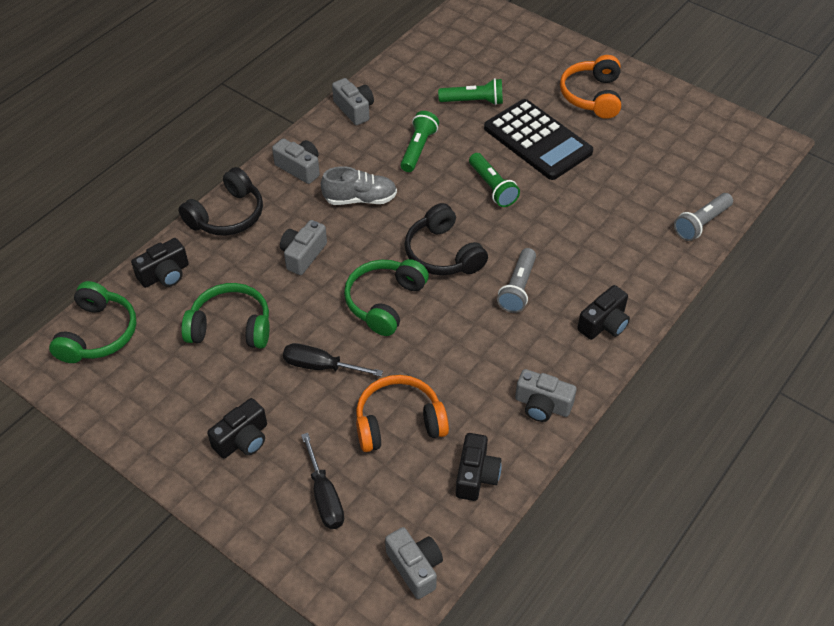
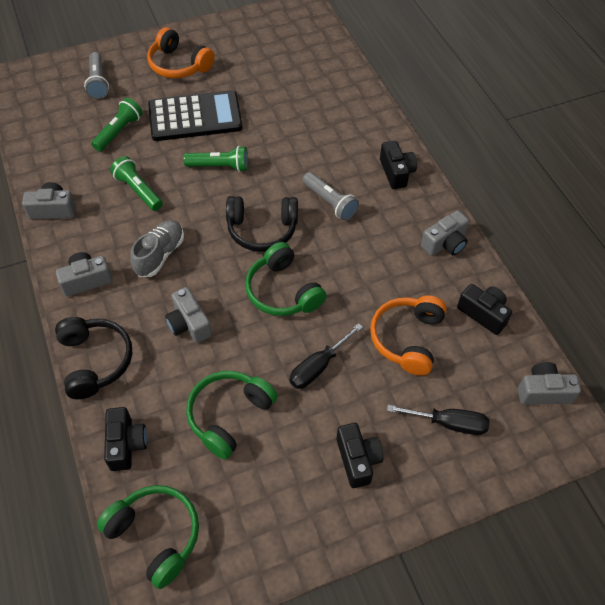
camera: 60 degrees left, 5 degrees up
grey flashlight [674,193,733,241] -> grey flashlight moved to [84,52,109,99]

